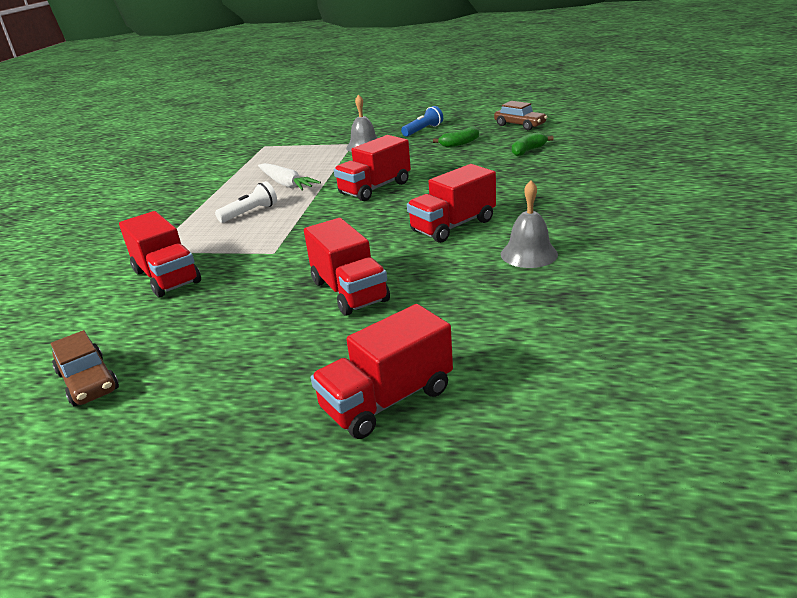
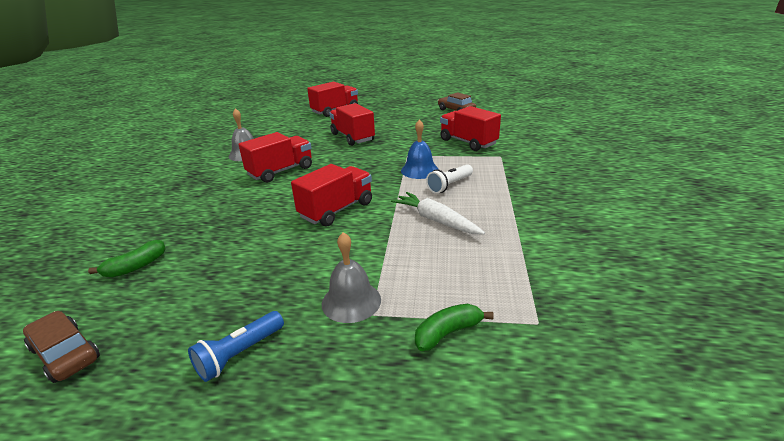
camera: 175 degrees right, 0 degrees up
green banana [433,126,479,148] -> green banana moved to [415,304,494,351]
none -> blue bell [401,119,439,179]

